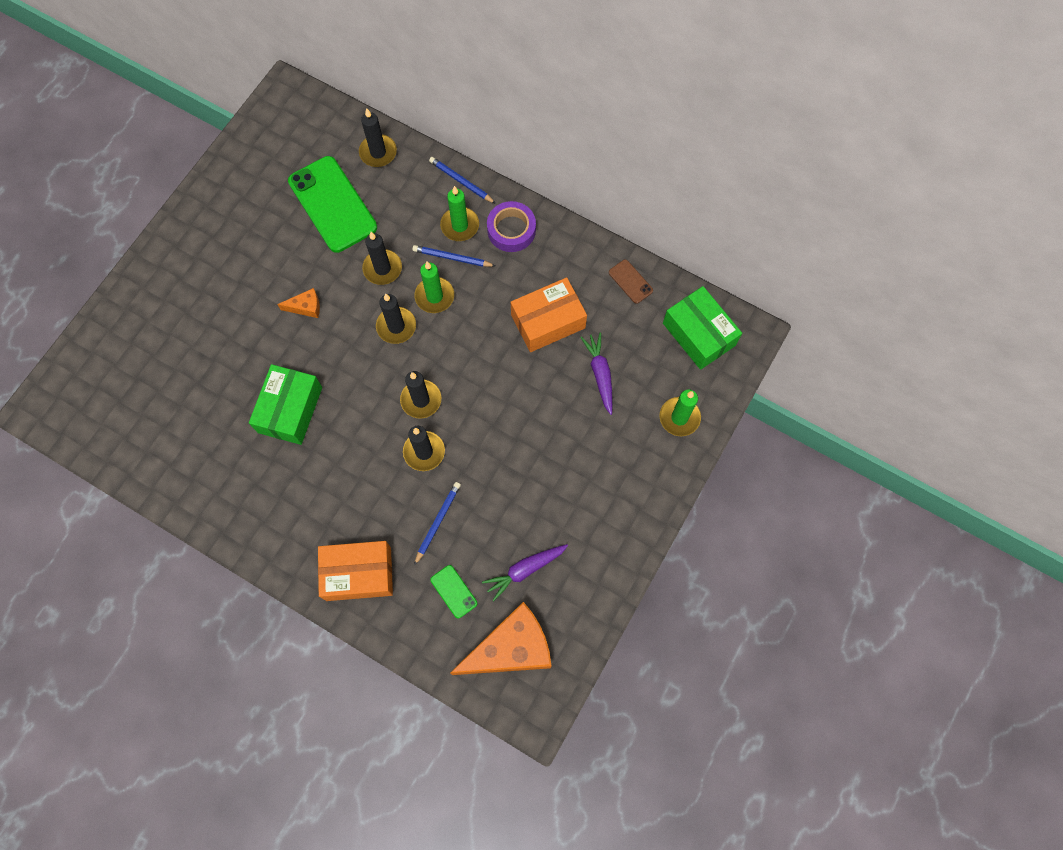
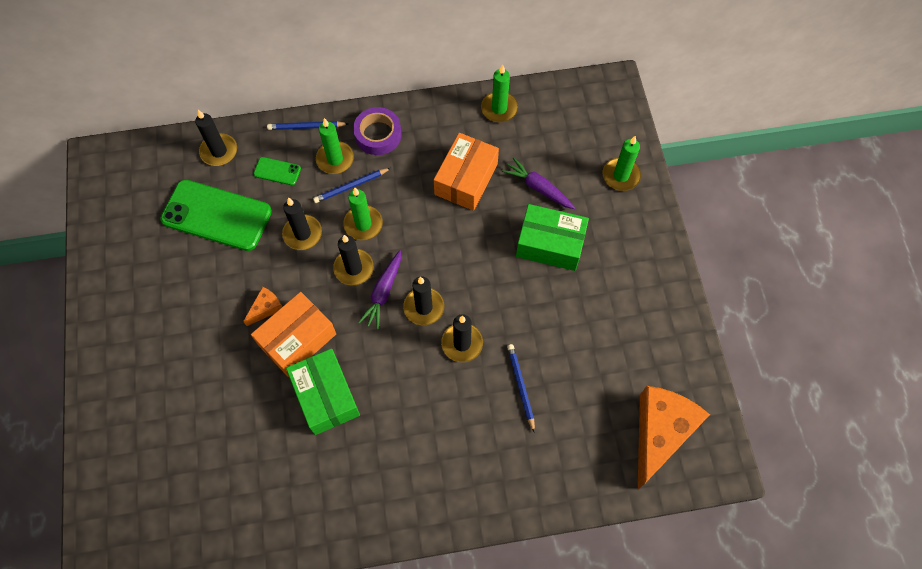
camera: 40 degrees left, 5 degrees down
orange box [318,541,393,601] -> orange box moved to [251,292,336,377]
green phone [430,565,477,618] -> green phone moved to [253,157,301,185]
purple carrot [482,544,568,601] -> purple carrot moved to [358,250,401,330]
brown phone [609,259,653,304] -> green candle [481,64,518,122]
green box [663,286,742,370] -> green box moved to [516,204,589,271]

